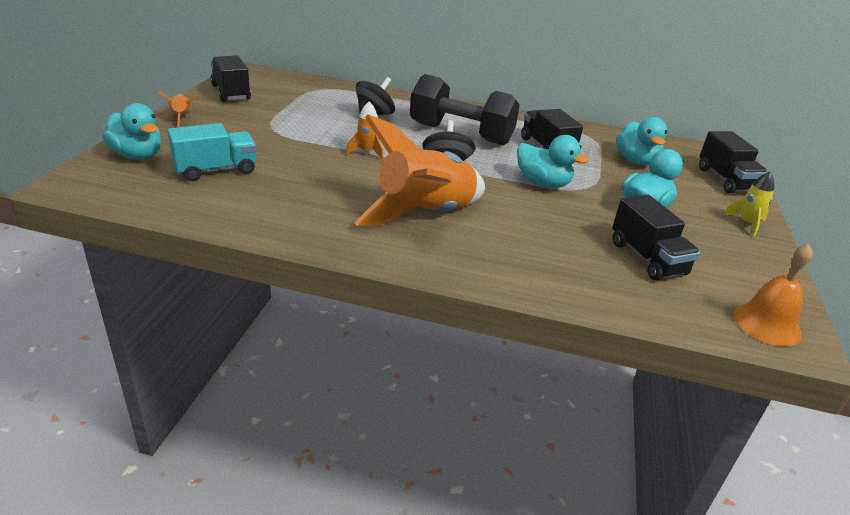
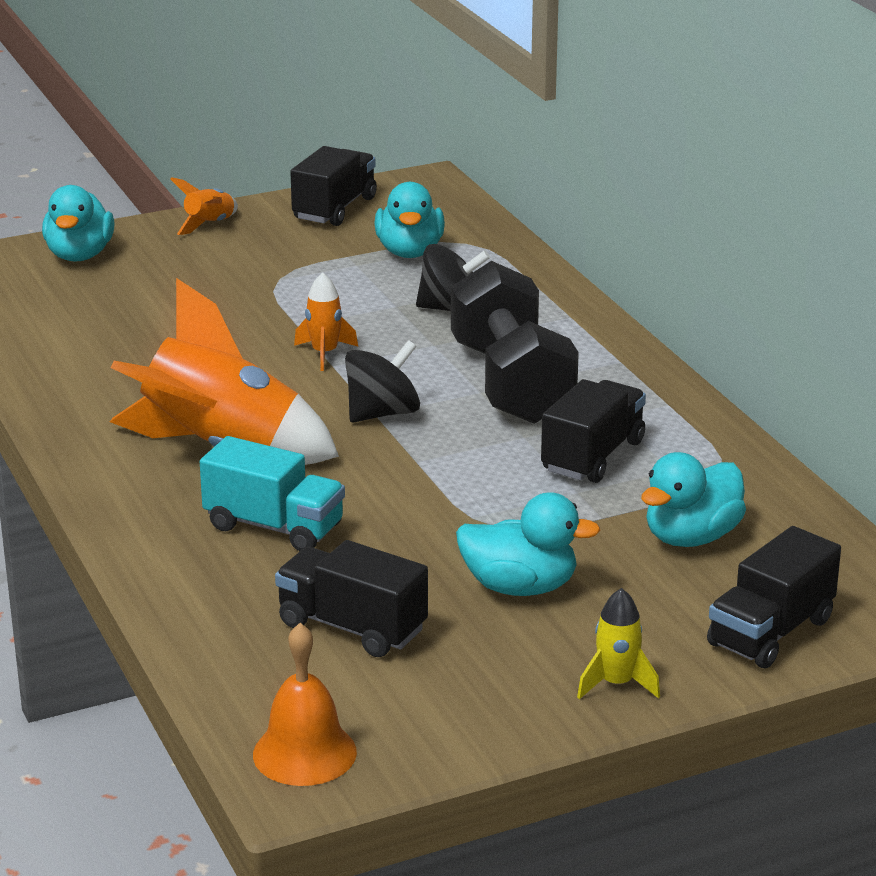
camera: 55 degrees right, 5 degrees down
turquoise truck [167,123,257,181] -> turquoise truck moved to [200,436,345,551]
turquoise duck [517,135,589,188] -> turquoise duck moved to [374,182,445,258]
black truck [612,195,700,281] -> black truck turned 90 degrees clockwise [275,540,428,657]

